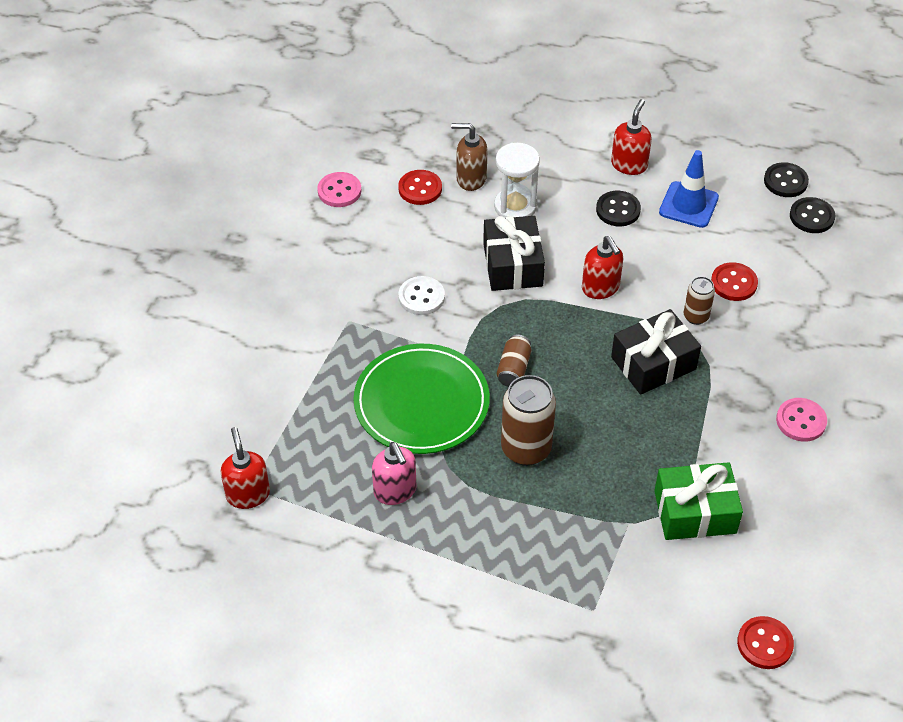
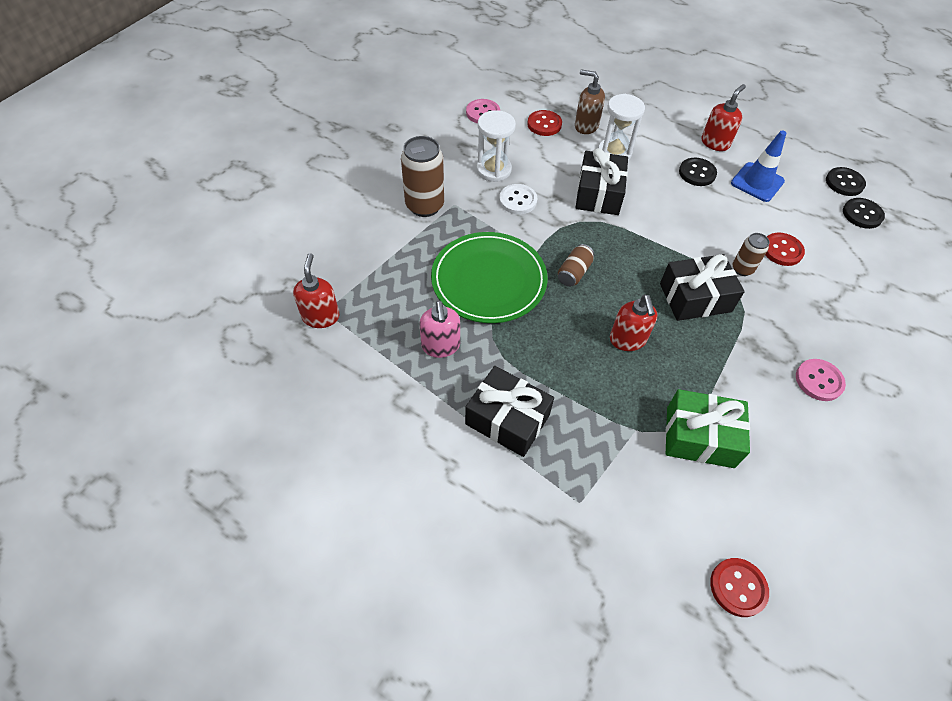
camera: 15 degrees right, 5 degrees up
brown can [501,375,556,466] -> brown can moved to [401,136,444,217]
red soap dispenser [582,236,623,299] -> red soap dispenser moved to [610,295,658,351]
none -> black gift [465,366,554,457]
none -> white hourglass [476,110,516,182]

